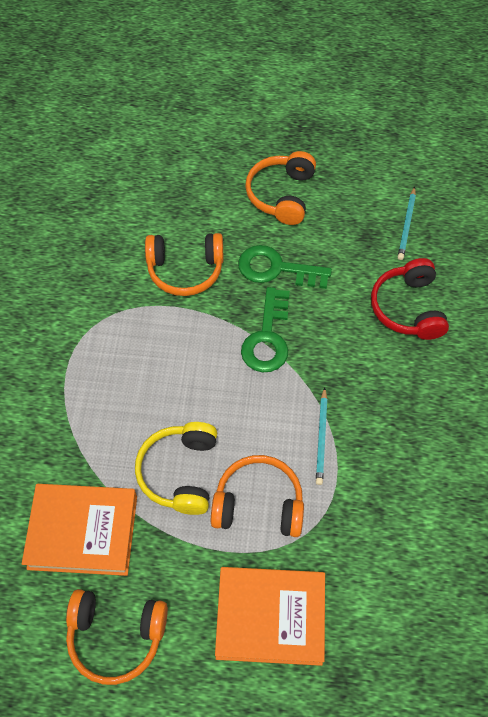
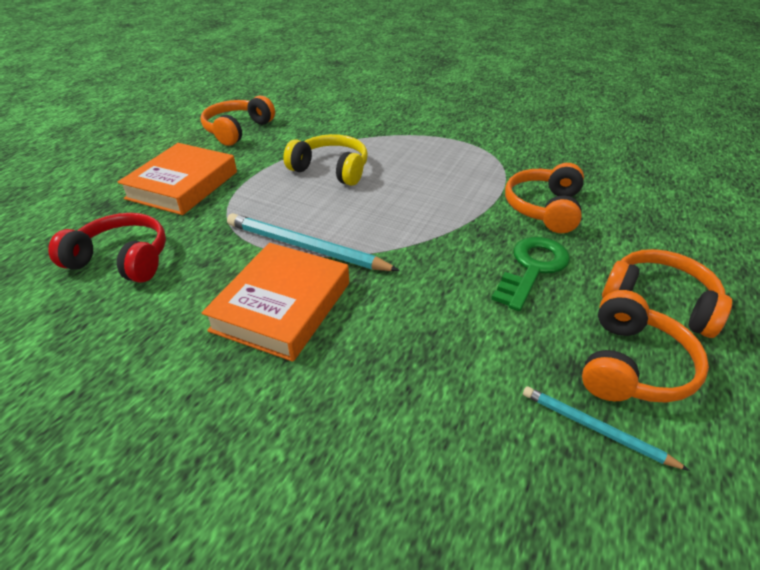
camera: 110 degrees right, 20 degrees down
orange book [22,484,137,576] -> orange book moved to [202,243,349,362]
orange headphones [211,455,304,537] -> orange headphones moved to [582,290,709,403]
green key [241,287,290,372] -> none
turquoise pencil [316,387,328,485] -> turquoise pencil [227,213,400,271], size x1.72
red headphones [371,258,449,340] -> red headphones moved to [48,213,166,283]

